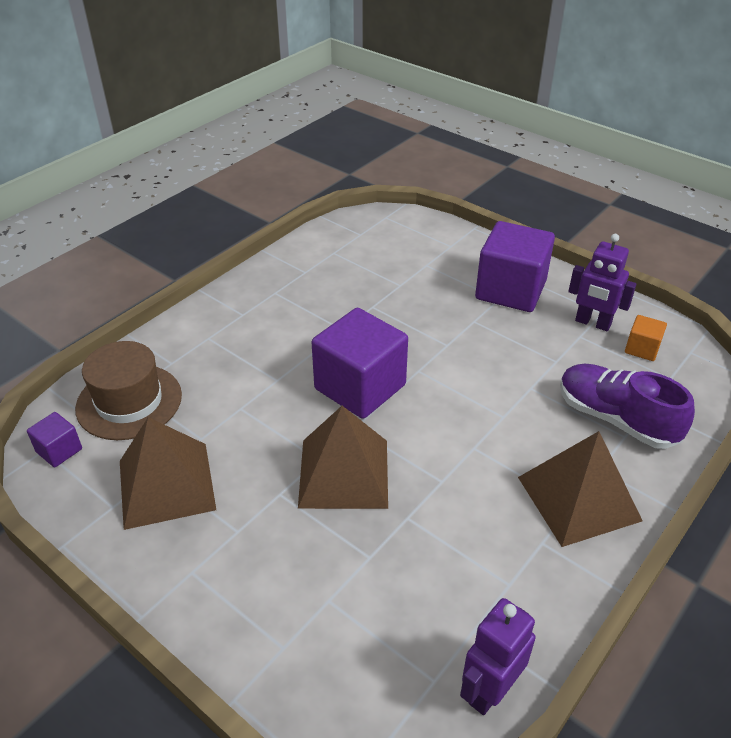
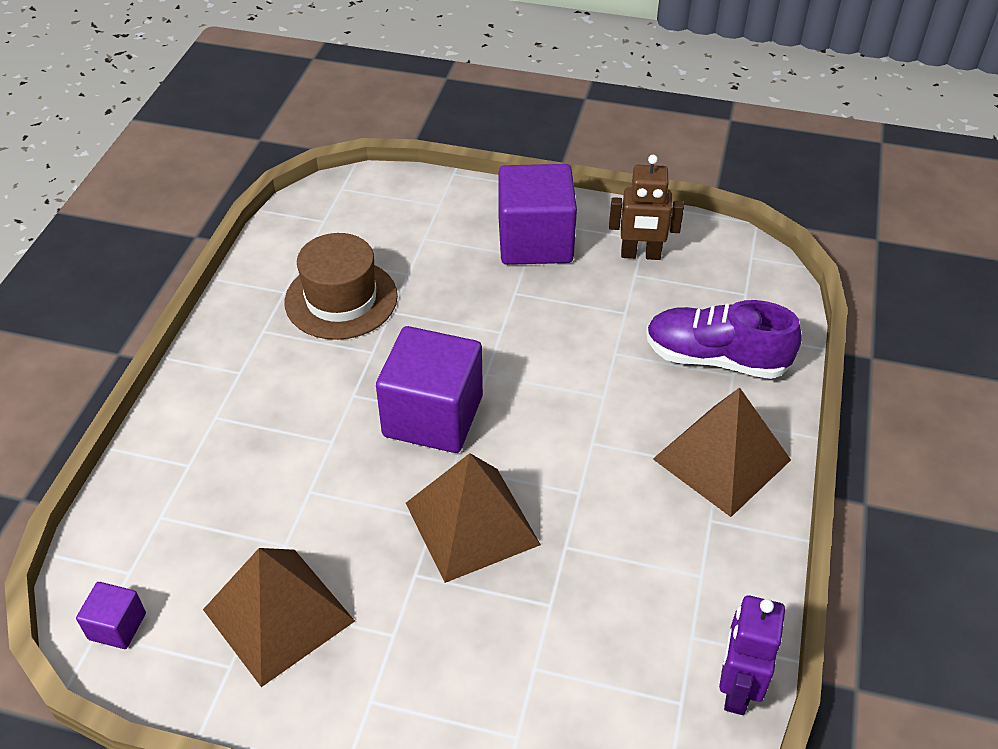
camera: 25 degrees left, 5 degrees up
brown hat [75,341,182,440] -> brown hat moved to [285,233,398,340]
purple robot [568,234,637,331] -> brown robot [609,155,684,260]
orange cube [625,315,667,361] -> none

